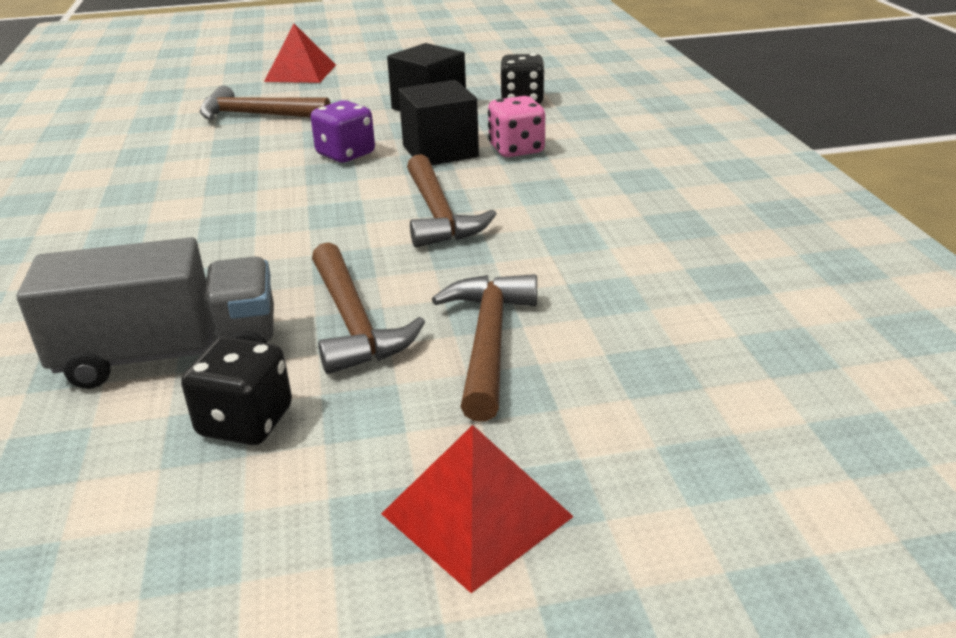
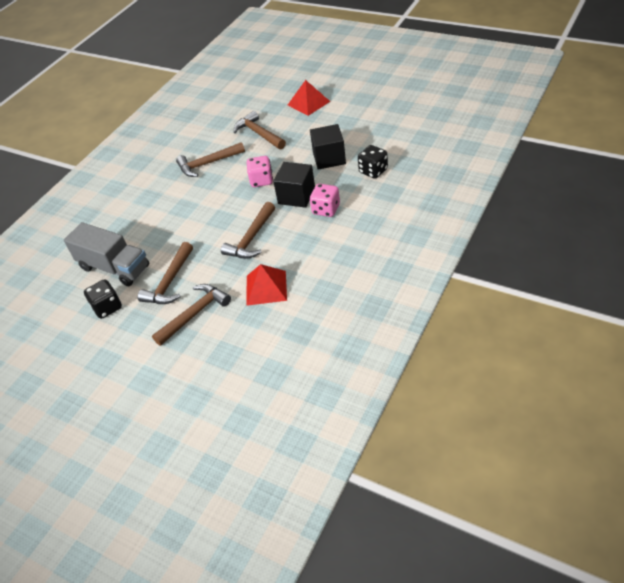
camera: 45 degrees right, 15 degrees up
purple dice [311,100,375,163] -> pink dice [247,156,273,187]
red pyramid [381,425,574,593] -> red pyramid moved to [247,264,287,306]
none -> brown hammer [176,142,245,177]

